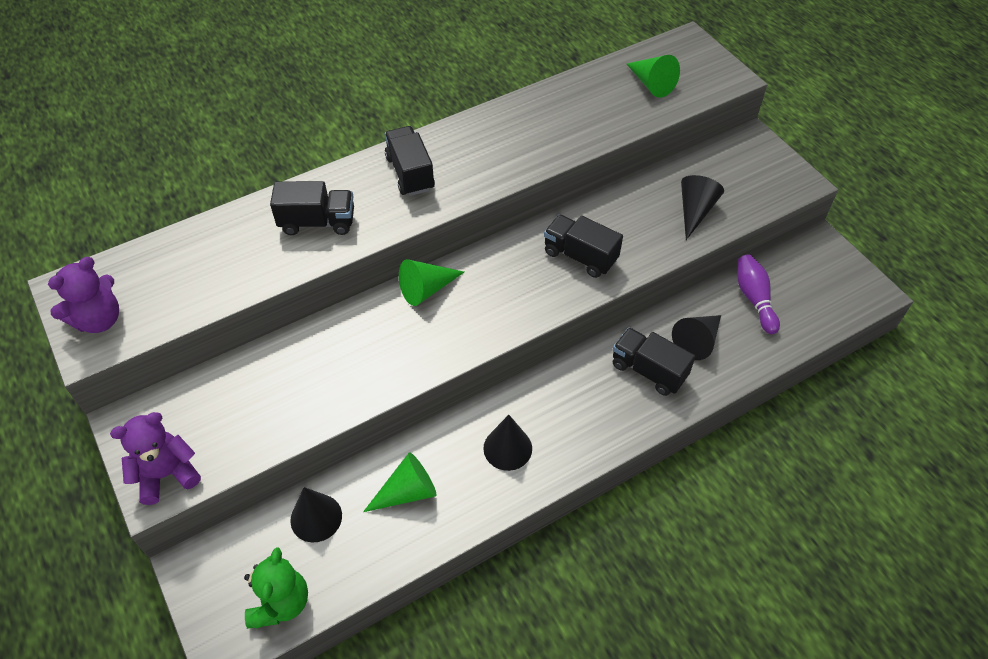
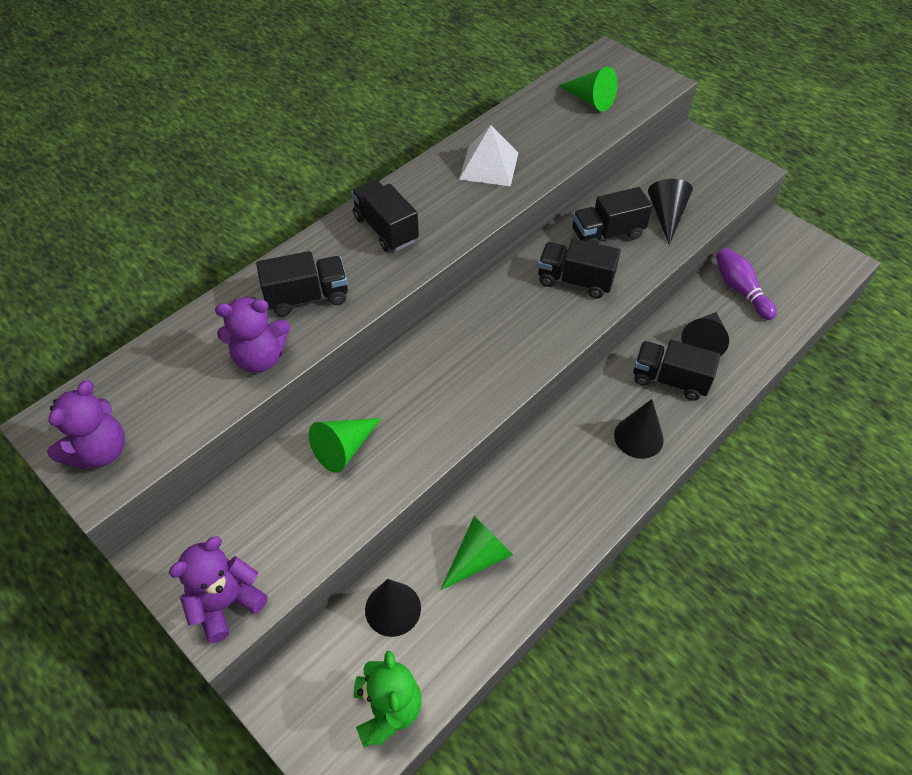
camera: 15 degrees left, 0 degrees up
green cone [399,259,464,306] -> green cone moved to [309,418,382,473]
black cone [483,415,532,471] -> black cone moved to [614,399,664,459]
none -> purple teddy bear [215,297,290,373]
none -> white pyramid [459,125,518,186]
none -> black truck [572,187,652,244]

